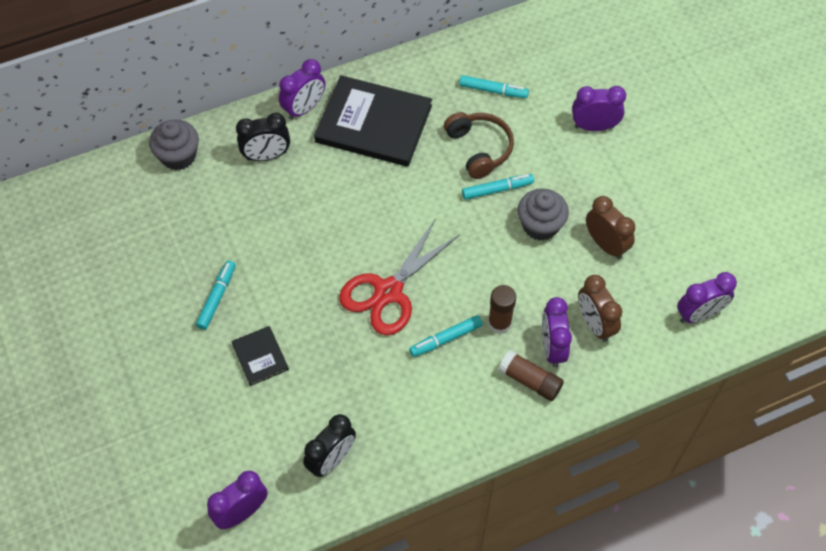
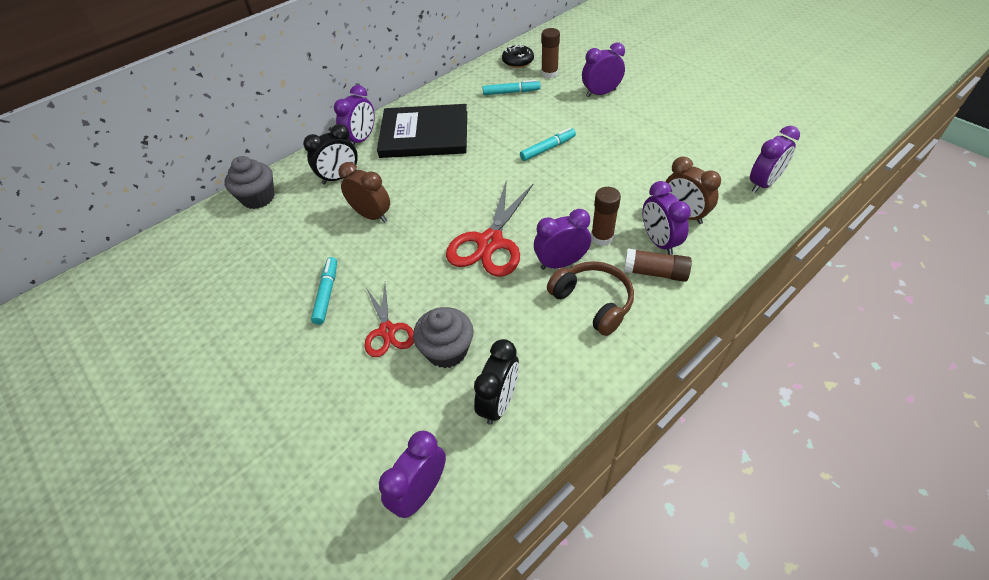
camera: 15 degrees left, 10 degrees down
black book [231,326,289,386] -> red scissors [364,284,414,357]
turquoise marker [409,315,483,357] -> purple clock [534,209,591,270]
brown headphones [444,112,514,179] -> brown headphones moved to [547,261,634,336]
grey cupcake [517,188,569,241] -> grey cupcake moved to [413,307,473,368]
brown clock [586,196,635,259] -> brown clock moved to [338,162,390,223]
none -> black donut [502,44,534,68]
none -> brown glue stick [541,28,560,78]

